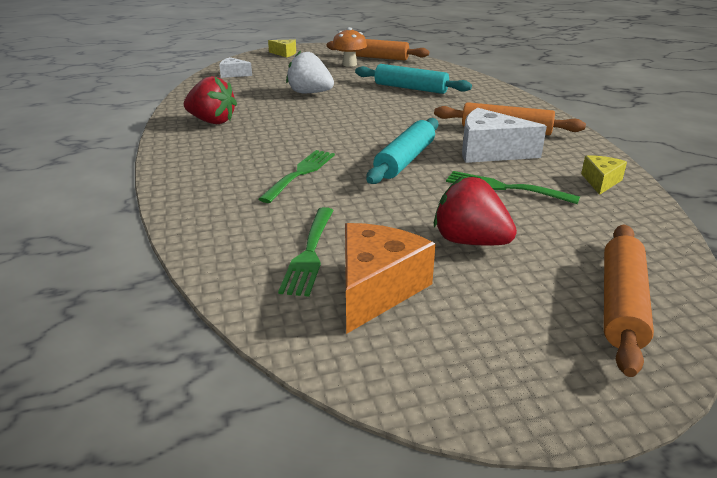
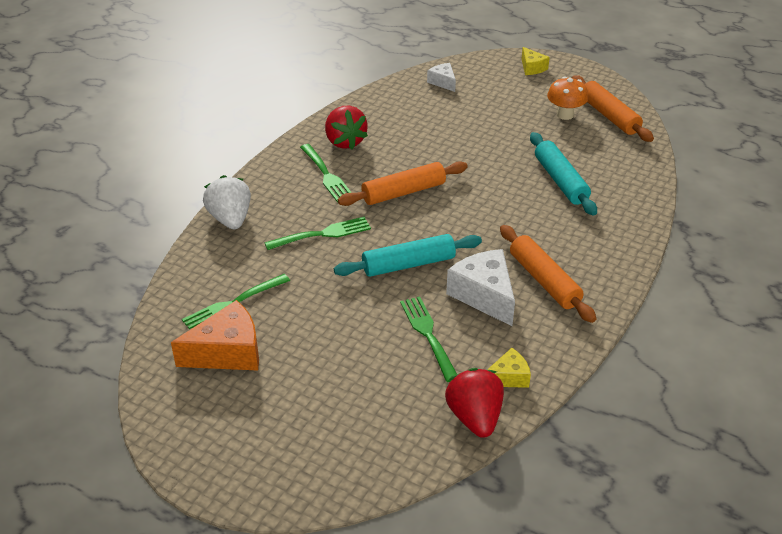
camera: 45 degrees right, 10 degrees up
white strawberry [286,50,334,93] -> white strawberry moved to [203,175,251,229]
red strawberry [434,176,517,246] -> red strawberry moved to [445,368,504,438]
orange rolling pin [604,225,654,377] -> orange rolling pin moved to [338,161,468,206]
none -> green fork [300,144,352,202]

